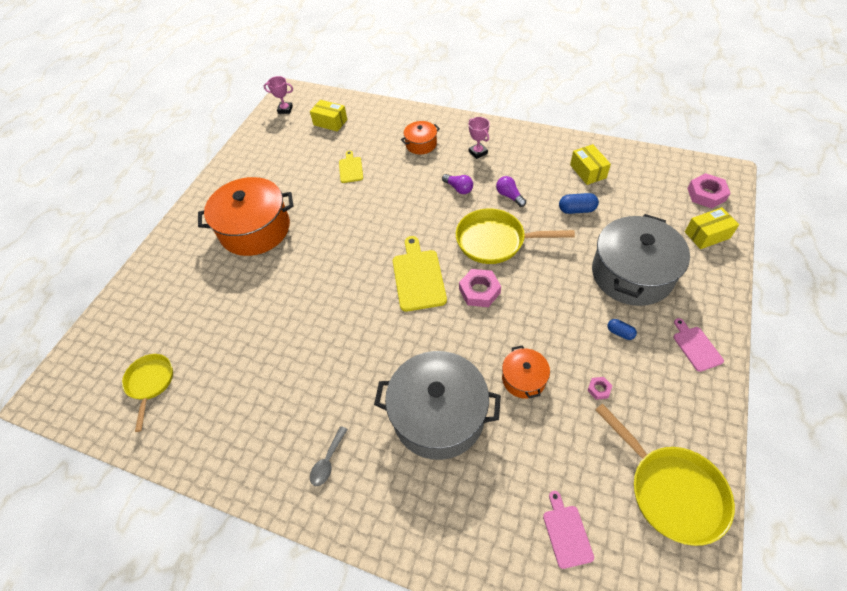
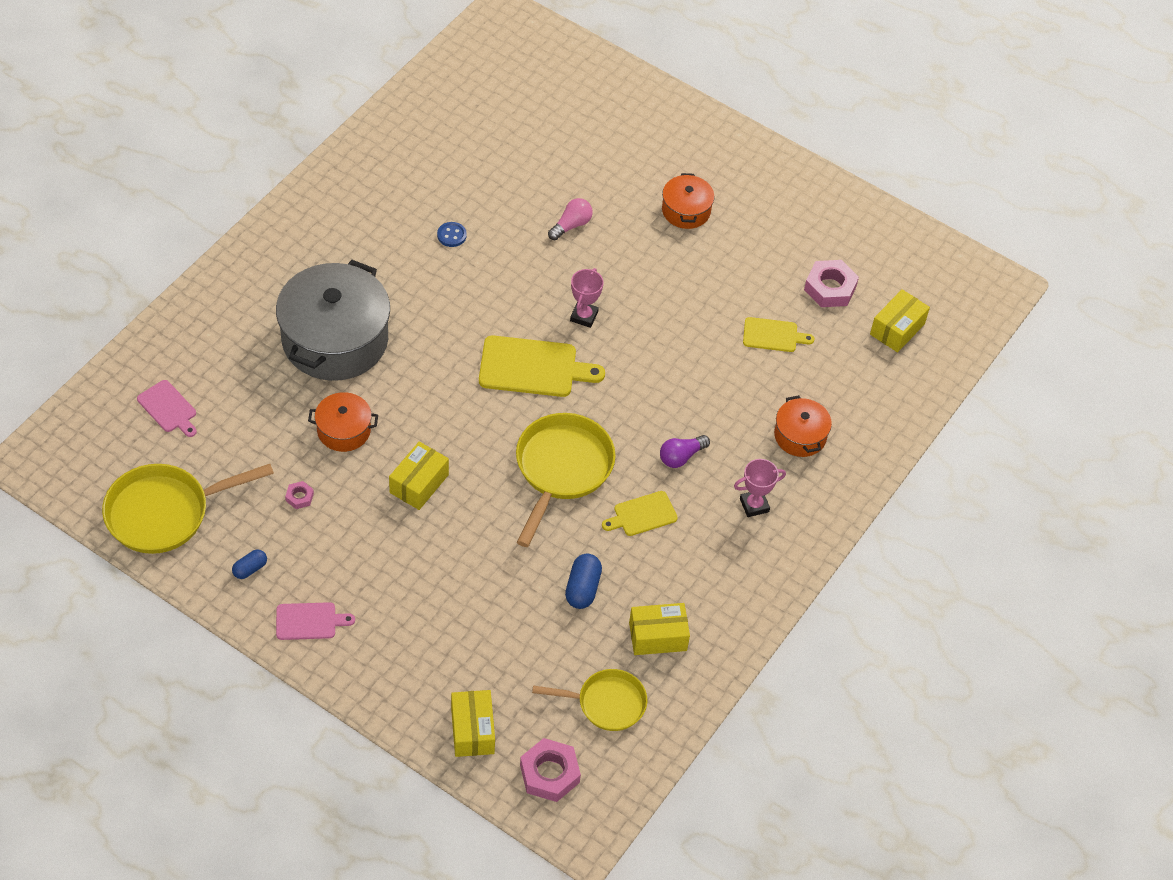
camera: 95 degrees right, 0 degrees up
yellow pan [122,354,173,432] -> yellow pan moved to [532,669,647,731]
orange pot [198,177,294,256] -> orange pot [662,173,715,229], size x0.49
pink trophy [264,76,293,114] -> pink trophy moved to [570,268,604,328]
grey spoon [310,426,348,486] -> none
pink nut [459,269,501,307] -> pink nut moved to [804,260,859,307]
purple light bulb [496,176,526,207] -> yellow cutting board [602,491,678,536]
pink cutting board [543,491,594,569] -> pink cutting board turned 45 degrees clockwise [137,380,197,437]
grey pot [592,214,690,306] -> none
blue capsule [607,319,637,340] -> blue capsule moved to [232,549,267,579]
none -> yellow box [389,441,449,510]
none -> blue button [437,222,467,247]
none -> pink light bulb [548,198,593,240]

